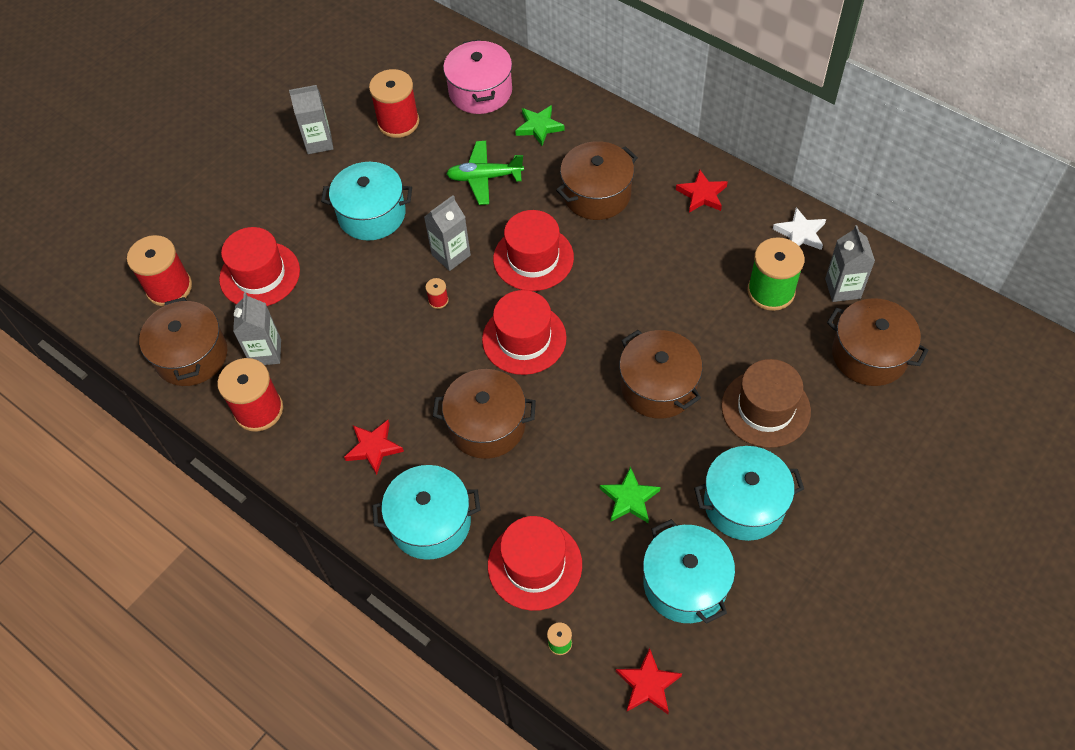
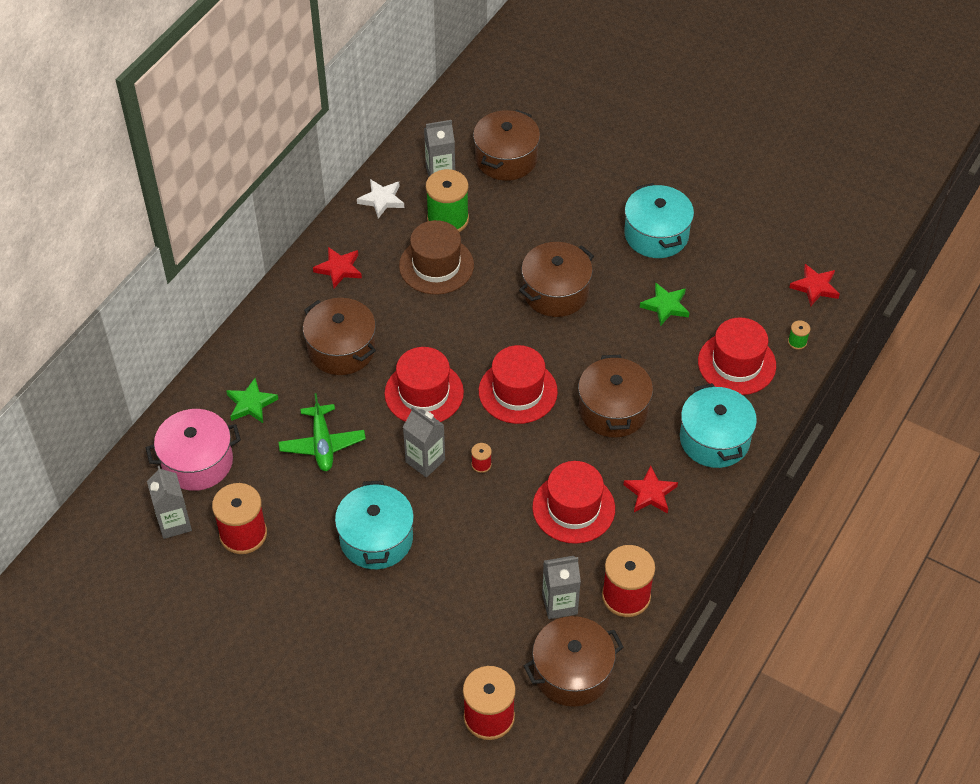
camera: 100 degrees left, 5 degrees down
red hat [219,227,300,306] -> red hat moved to [532,461,615,544]
grey carton [289,85,333,154] -> grey carton moved to [147,466,192,539]
turquoise pot [643,519,735,624] -> none
brown hat [721,359,811,448] -> brown hat moved to [399,220,474,295]

